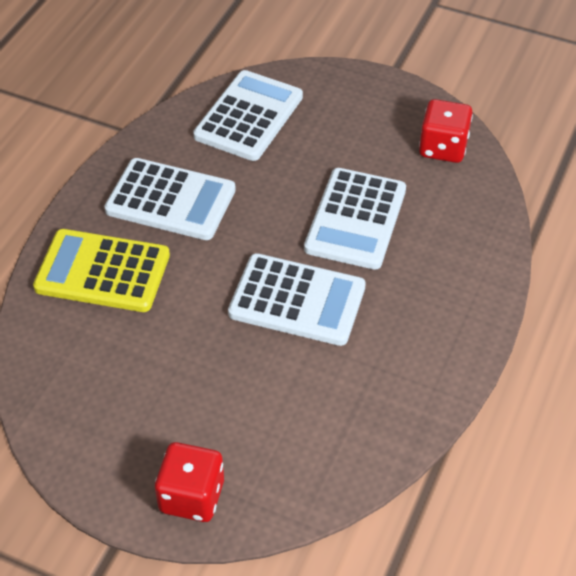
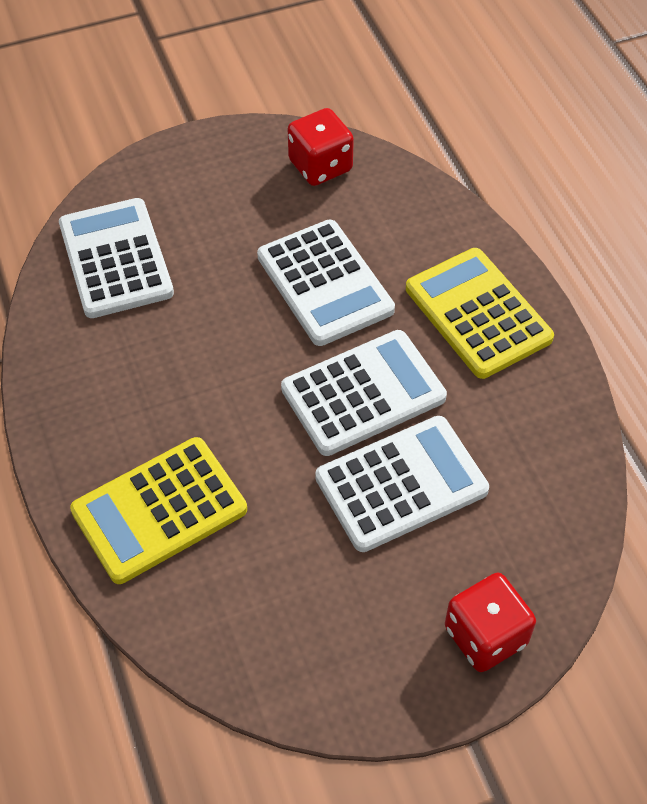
camera: 45 degrees left, 5 degrees up
white calculator [104,158,236,240] -> white calculator moved to [315,416,489,552]
none -> yellow calculator [406,248,554,379]

